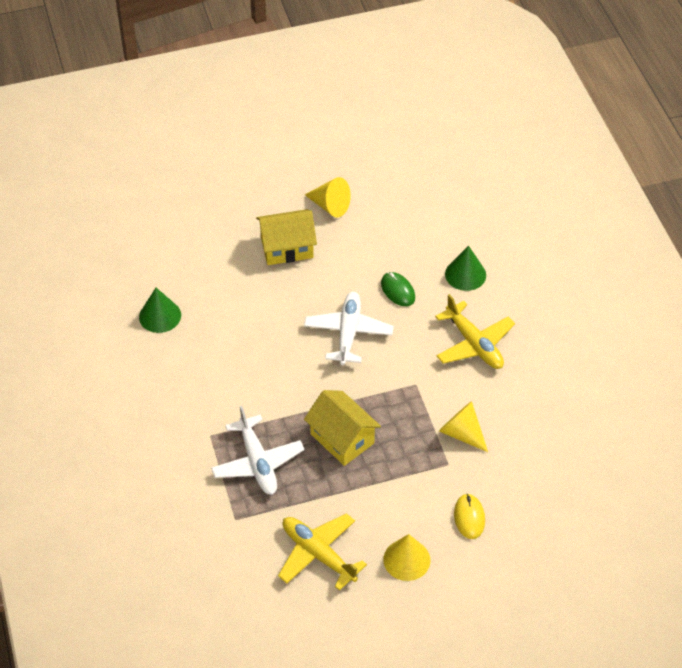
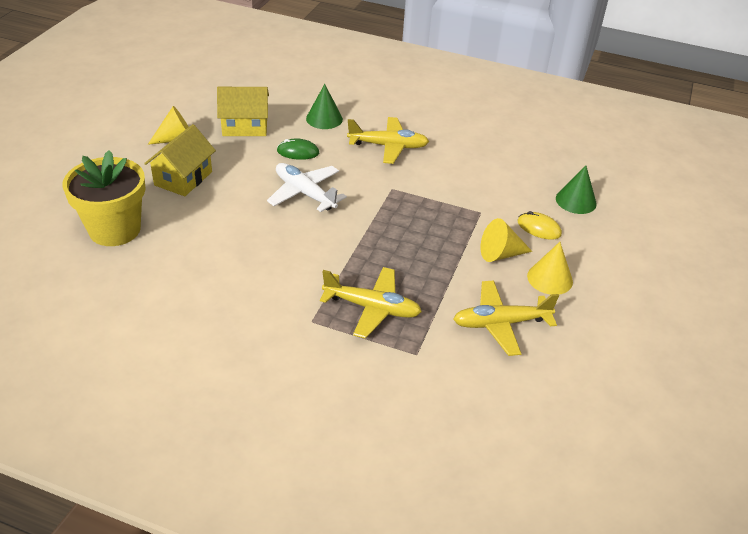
camera: 55 degrees left, 10 degrees down
green cone [139,288,181,333] -> green cone moved to [556,165,597,214]
white plane [211,406,305,495] -> yellow plane [320,267,422,339]
yellow house [304,390,381,466] -> yellow house moved to [217,87,269,136]
yellow cone [439,401,488,452] -> yellow cone moved to [480,218,532,262]
none -> yellow flower pot [63,150,146,246]

